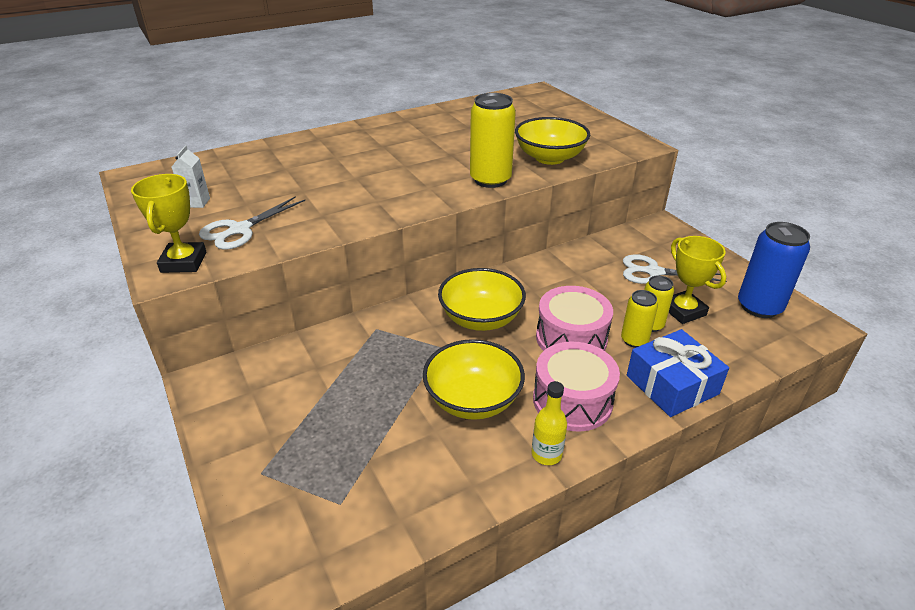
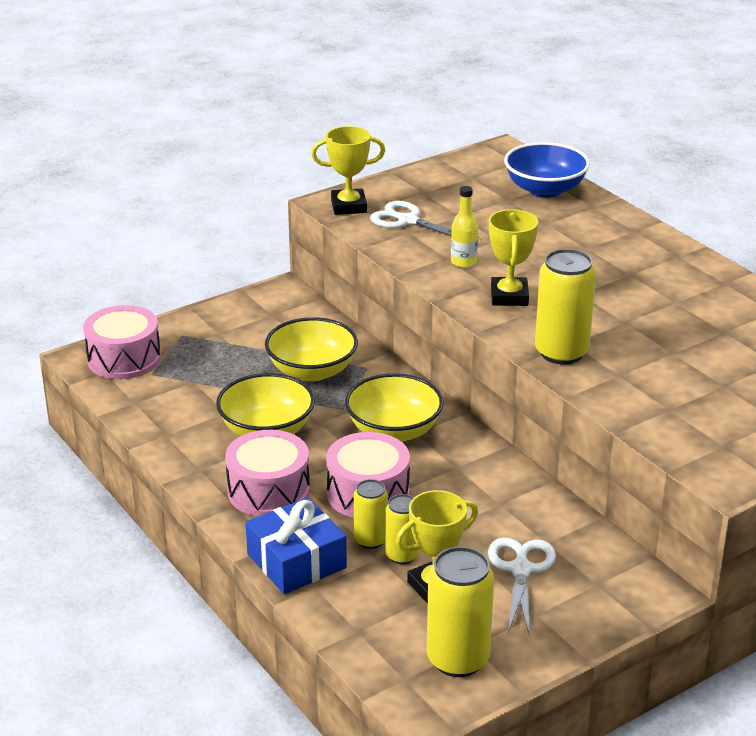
camera: 85 degrees right, 5 degrees down
white carton [172,145,210,208] -> none
yellow bowl [515,117,590,165] -> yellow bowl moved to [265,317,358,382]
yellow bottle [532,381,567,465] -> yellow bottle moved to [451,186,478,268]
blue can [738,222,810,318] -> yellow can [427,546,494,677]
none -> pink drum [83,305,161,379]
none -> yellow trophy [489,209,538,306]
none -> blue bowl [504,142,590,198]

